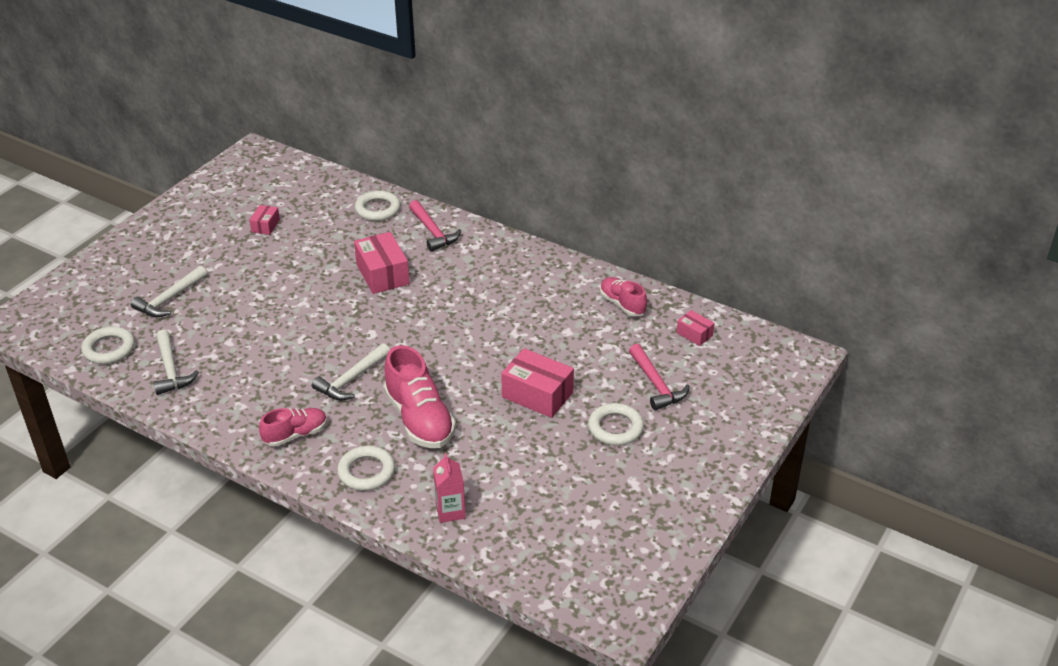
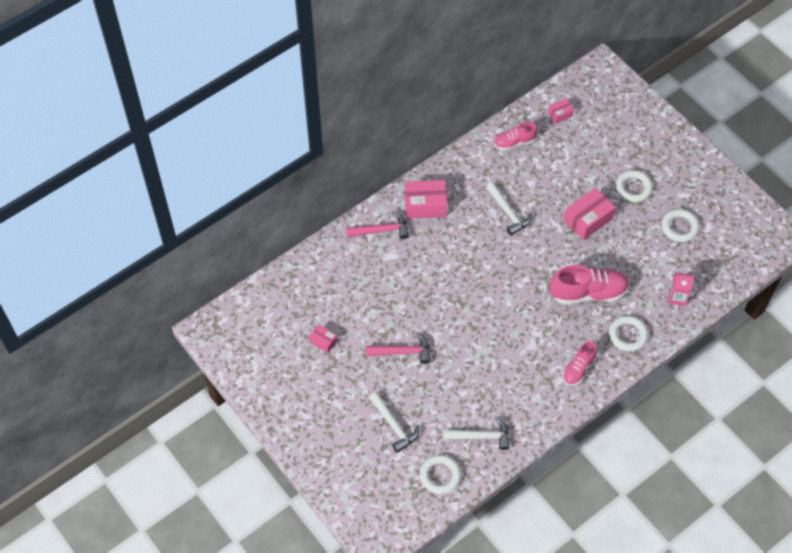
camera: 70 degrees left, 20 degrees up
pink shoe [259,408,327,447] -> pink shoe turned 135 degrees counterclockwise [562,341,597,386]
white hammer [312,343,390,401] -> white hammer moved to [486,182,532,236]
pink box [354,232,410,294] -> pink box moved to [405,180,447,219]
white ring [355,190,401,221] -> white ring moved to [662,209,699,242]
pink hammer [629,344,690,410] -> pink hammer moved to [366,332,430,364]

